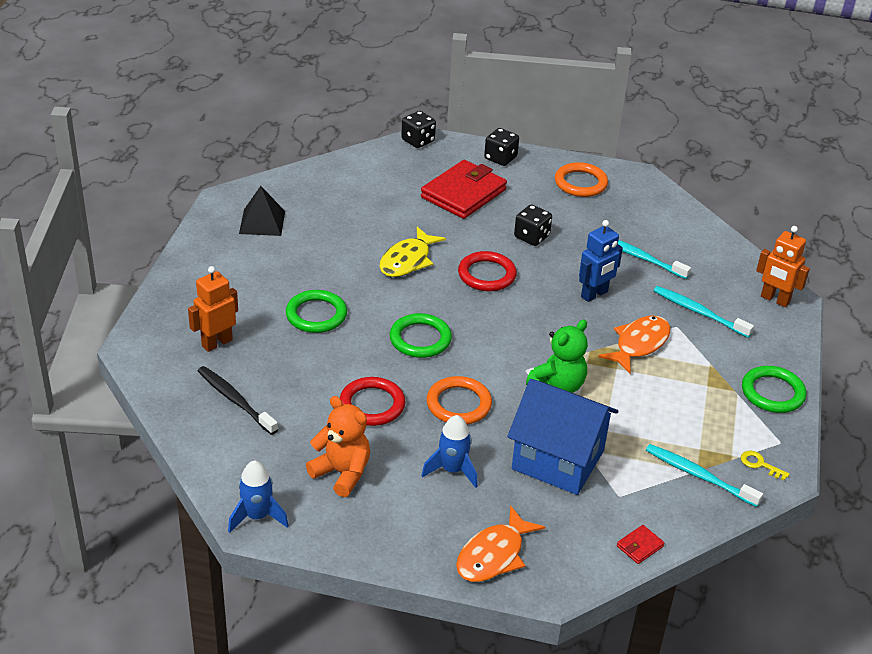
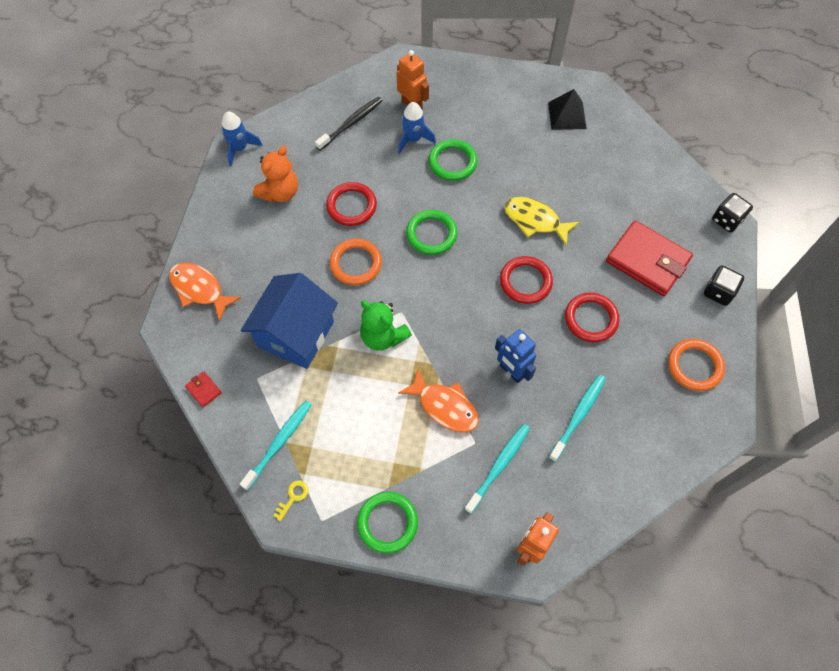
camera: 90 degrees right, 25 degrees up
blue rocket [421,415,478,488] -> blue rocket moved to [398,102,436,154]
black dice [514,205,552,246] -> red ring [565,293,619,342]

